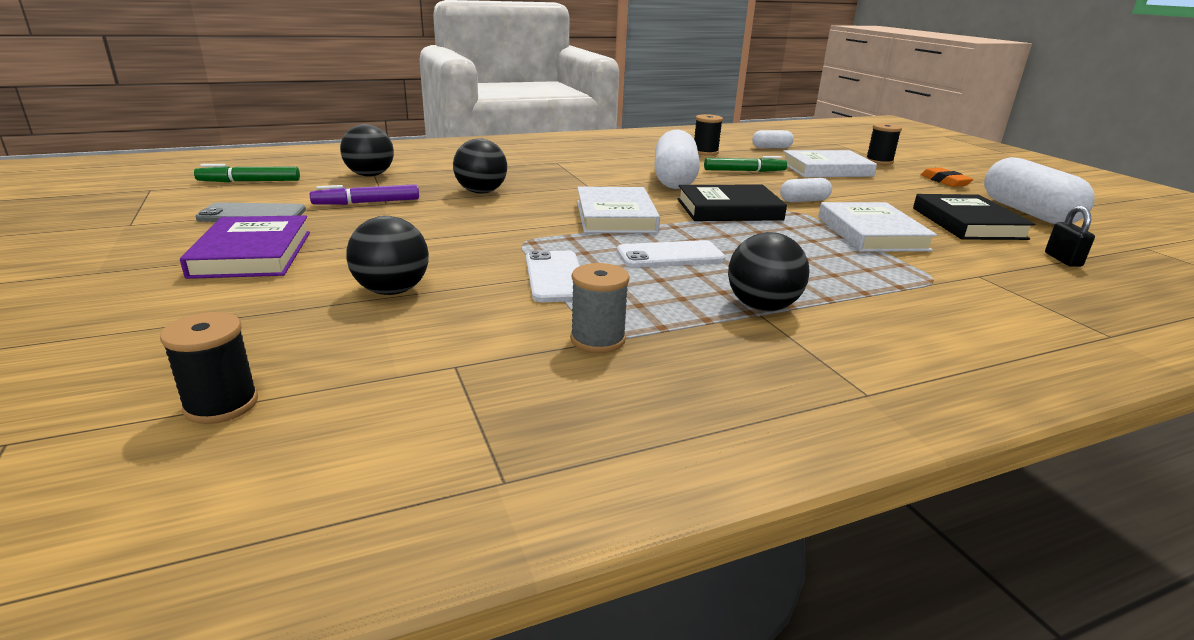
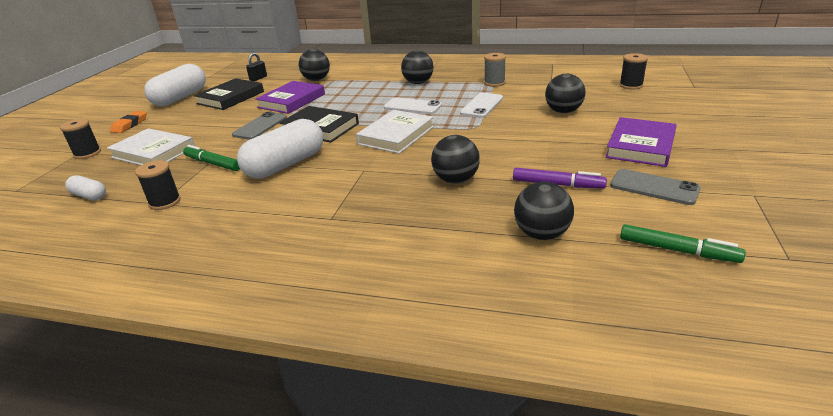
camera: 140 degrees left, 5 degrees up
white capsule [780,178,832,202] -> grey phone [232,112,287,140]
white book [818,202,937,252] -> purple book [255,81,325,114]
none -> black ball [299,49,330,81]

